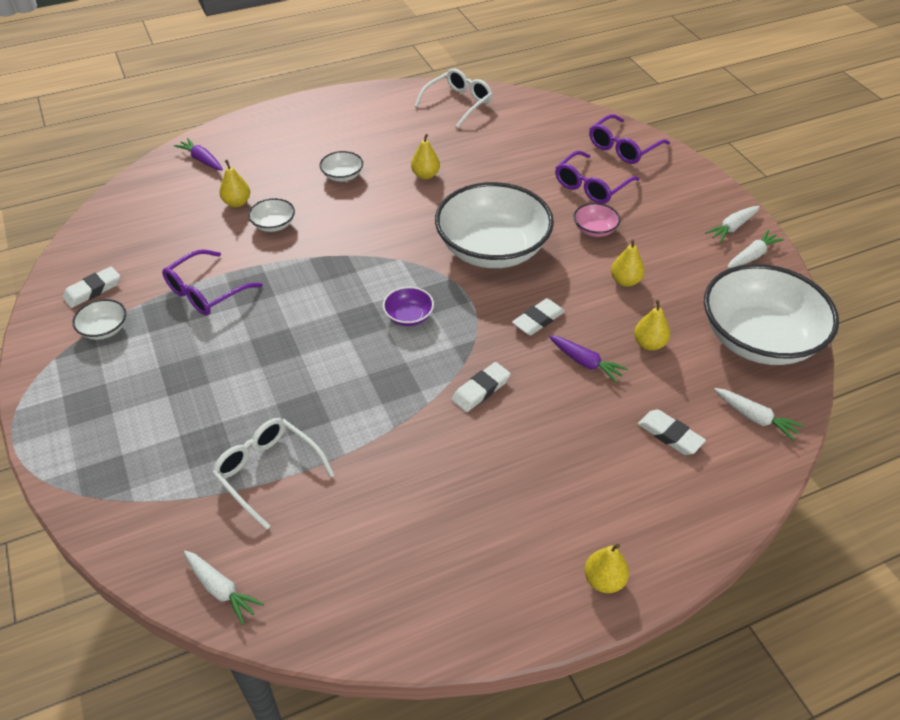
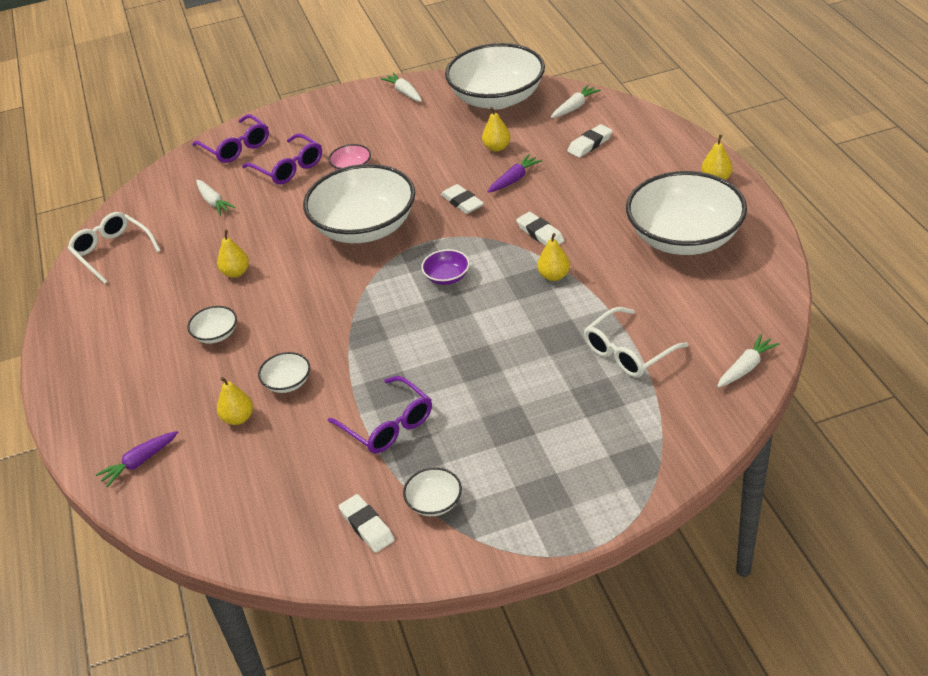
camera: 80 degrees left, 5 degrees down
yellow pear [611,239,645,287] -> yellow pear moved to [537,233,570,281]
white carrot [705,206,760,243] -> white carrot moved to [196,180,236,216]
none -> white bowl [626,171,747,255]

